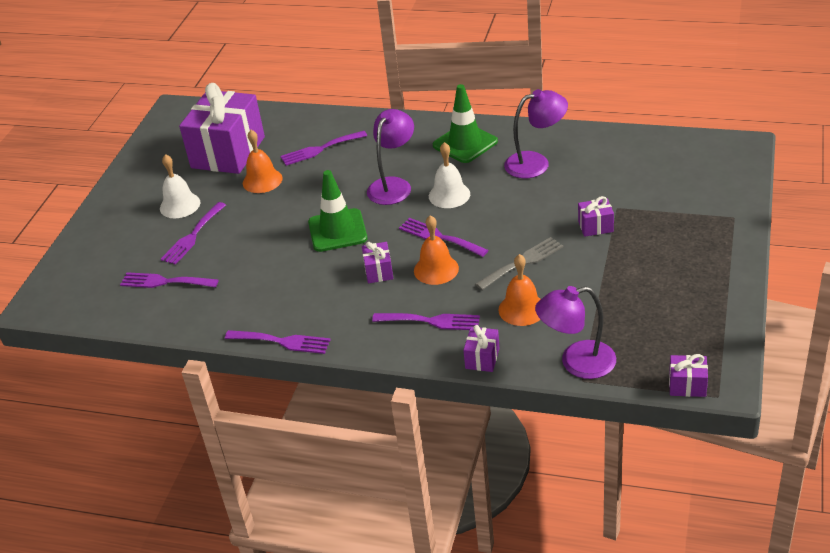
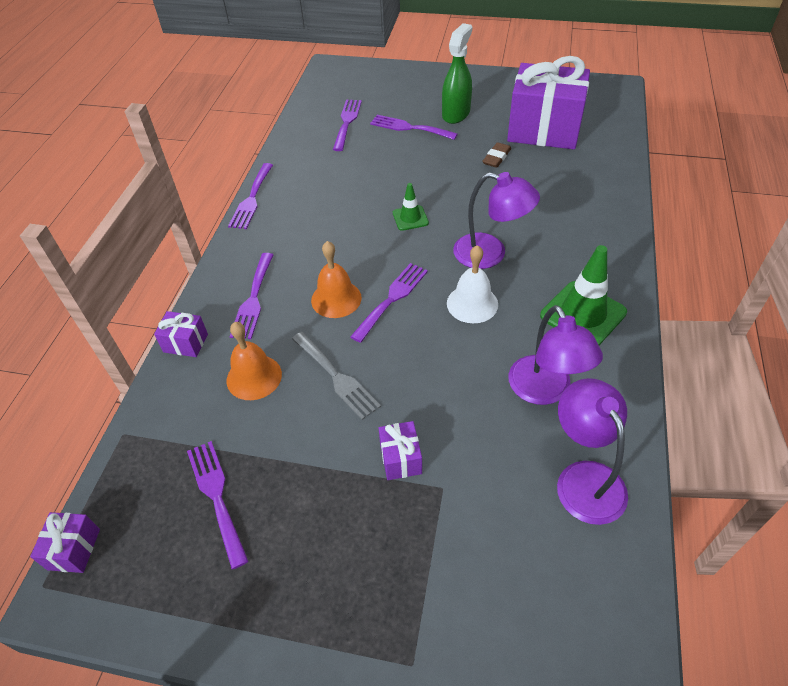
camera: 85 degrees right, 10 degrees up
white bell [160,154,200,218] -> green spray bottle [442,23,472,124]
orange bell [243,130,283,193] -> brown eraser [482,142,511,168]
purple fork [281,131,367,166] -> purple fork moved to [187,441,249,569]
green traffic cone [308,170,368,252] -> green traffic cone [393,183,429,231], size x0.54
purple gift [362,242,393,283] -> none
purple lamp [535,286,616,379] -> purple lamp moved to [557,378,628,525]

